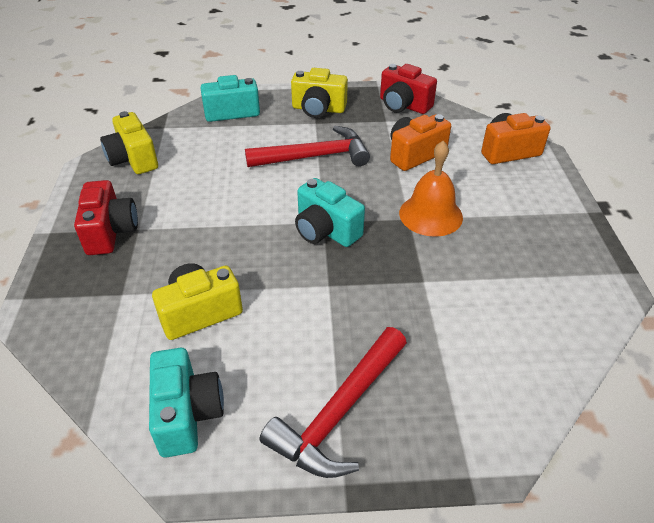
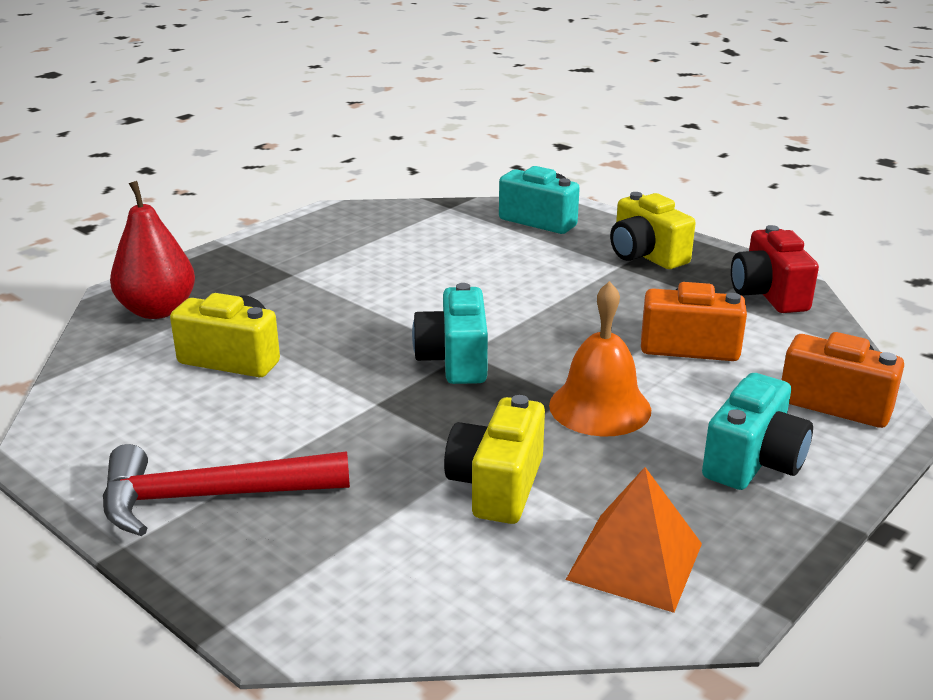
camera: 45 degrees right, 15 degrees down
red camera [74,180,138,255] -> none
yellow camera [100,111,158,174] -> yellow camera moved to [444,395,545,524]
turquoise camera [149,348,224,458] -> turquoise camera moved to [702,373,813,490]
red hammer [245,126,370,167] -> none
none -> red pear [110,181,195,319]
none -> orange pyramid [566,467,702,613]

